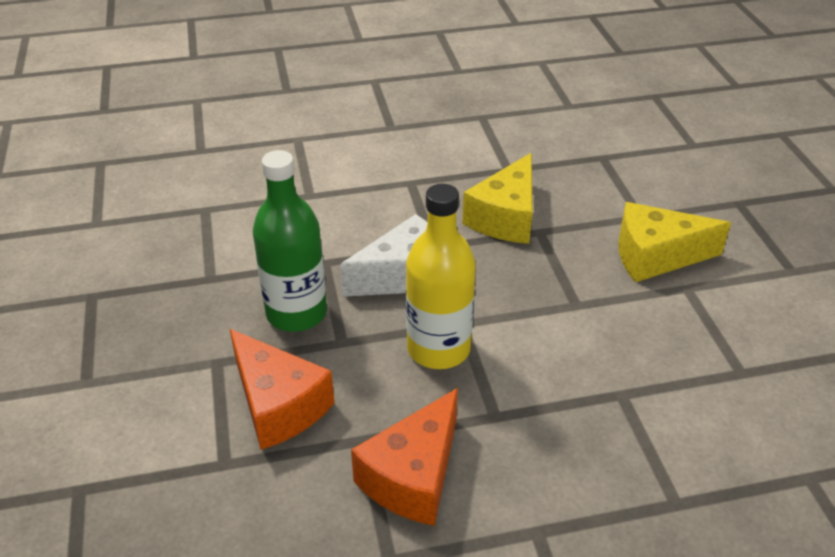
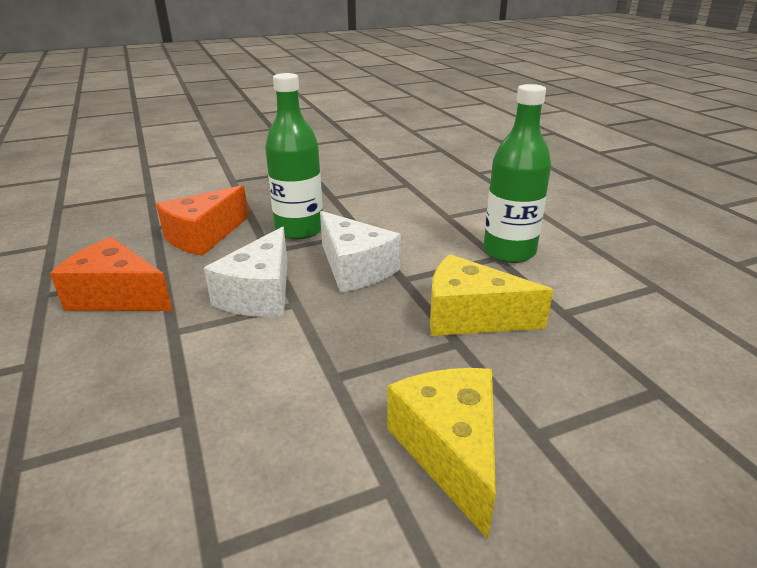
camera: 80 degrees right, 10 degrees down
yellow bottle [406,184,476,369] -> white cheese [204,227,288,317]
none -> green bottle [484,84,551,263]

